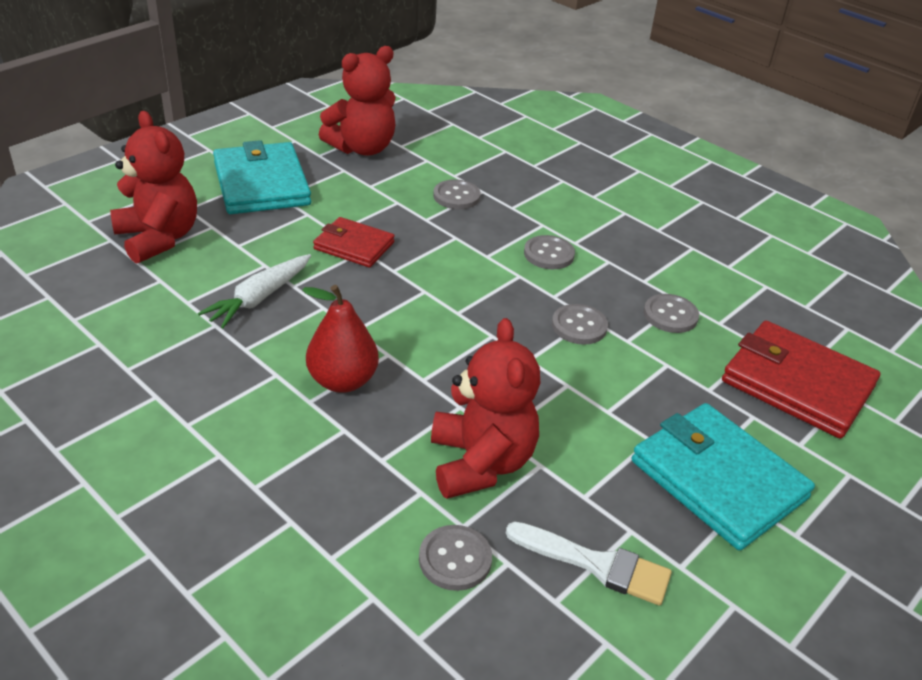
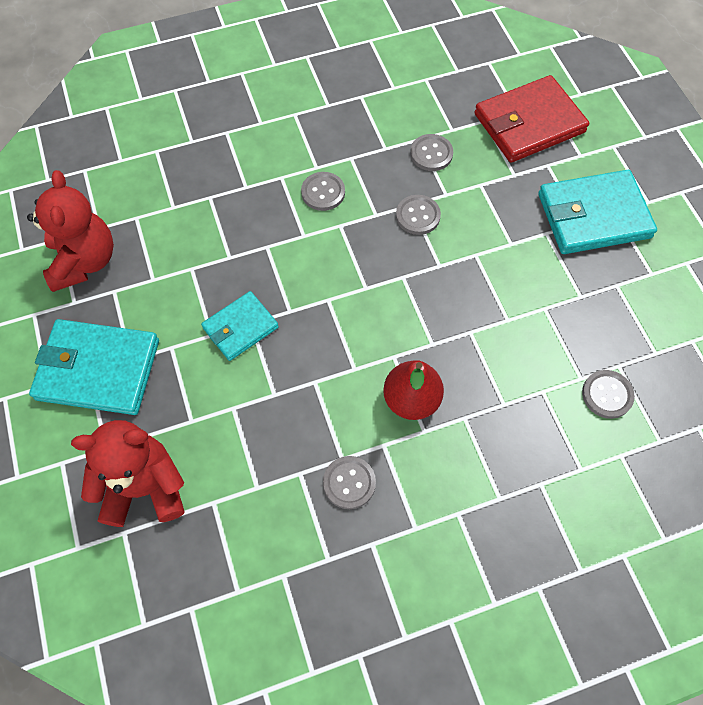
camera: 60 degrees left, 25 degrees up
white carrot [198,254,311,328] -> none
red wallet [313,217,395,268] -> turquoise wallet [201,291,279,361]
red teddy bear [431,318,540,499] -> none
grey button [433,180,481,209] -> grey button moved to [323,456,376,509]
white brush [506,521,672,606] -> none

